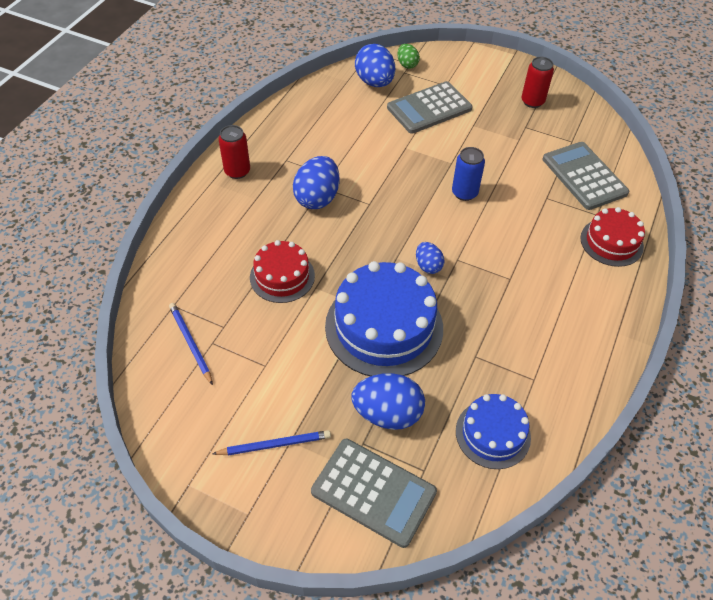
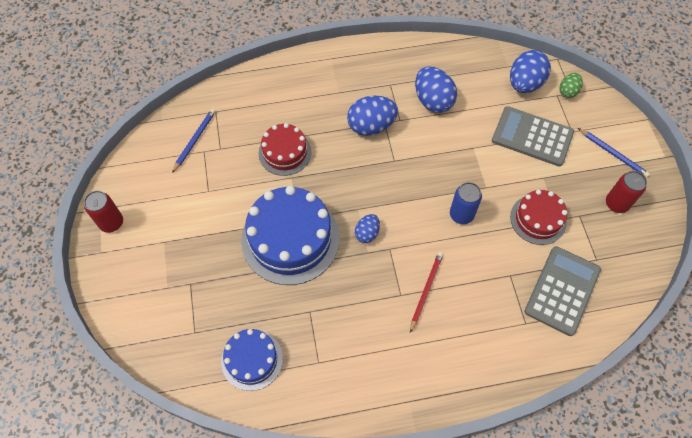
camera: 55 degrees right, 10 degrees up
blue pencil [212,430,331,455] -> blue pencil moved to [578,128,650,178]
red can [219,125,250,179] -> red can moved to [84,191,123,233]
grey calculator [311,439,437,548] -> none
blue egg [351,373,425,430] -> blue egg moved to [415,66,457,113]
red cake [580,207,645,267] -> red cake moved to [510,190,567,245]
none -> red pencil [410,252,443,333]

